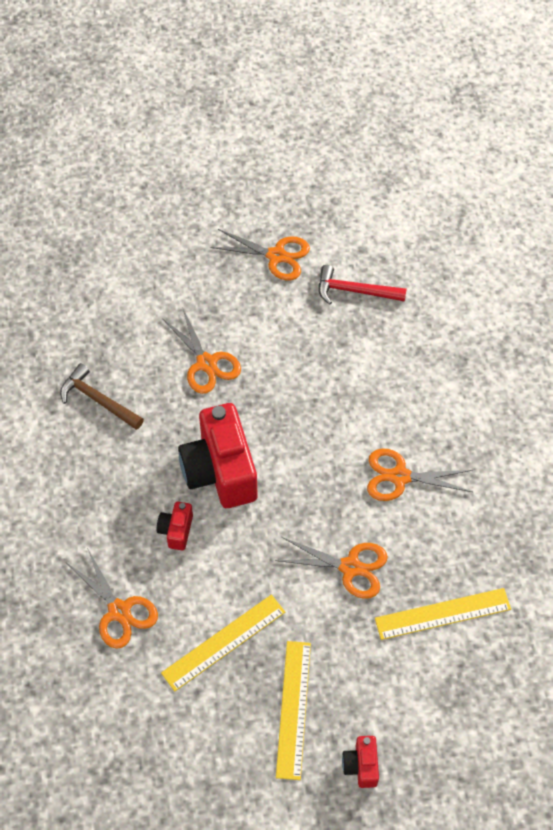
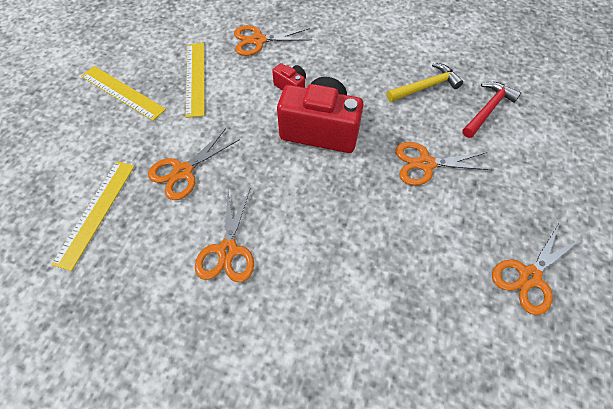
camera: 120 degrees right, 0 degrees up
brown hammer [60,363,144,430] -> yellow hammer [387,63,463,102]
red hammer [319,265,407,305] -> red hammer moved to [462,82,521,138]
red camera [342,736,379,788] -> none
orange scissors [367,449,473,501] -> orange scissors turned 150 degrees clockwise [195,188,254,282]

